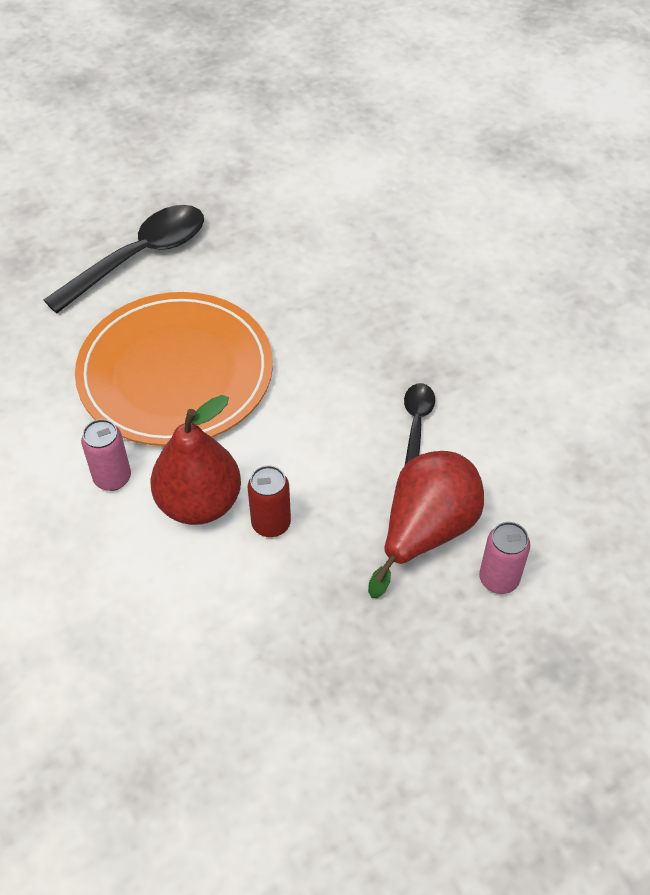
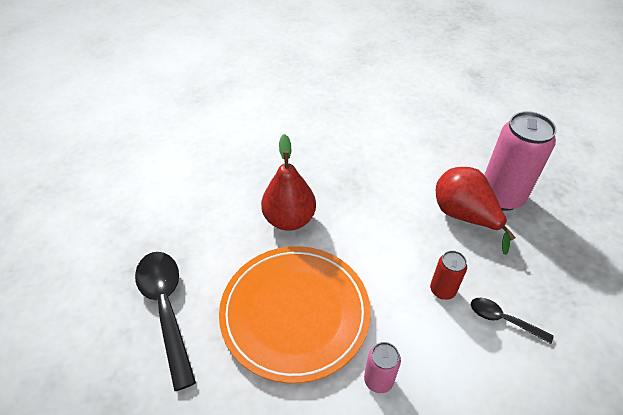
camera: 70 degrees left, 5 degrees down
red pear [150,395,241,525] -> red pear moved to [261,134,316,231]
black spoon [404,383,435,465] -> black spoon moved to [471,298,554,344]
pink can [479,522,530,594] -> pink can [484,111,557,211], size x2.02

